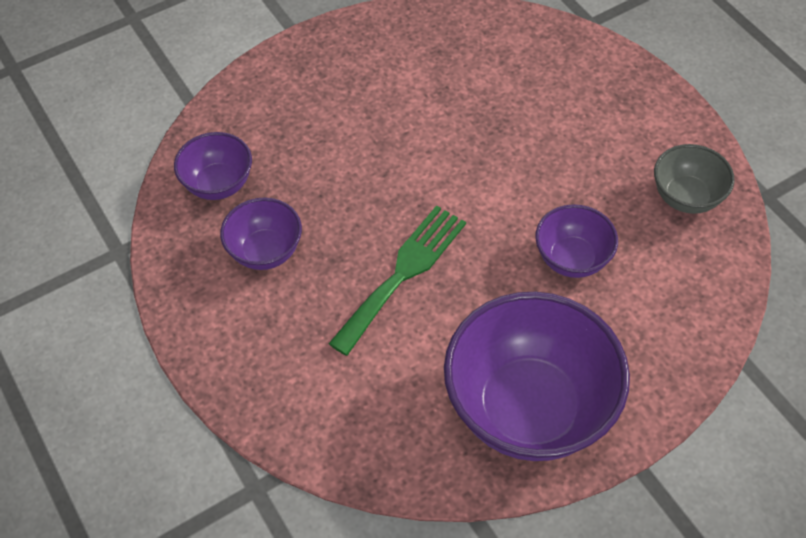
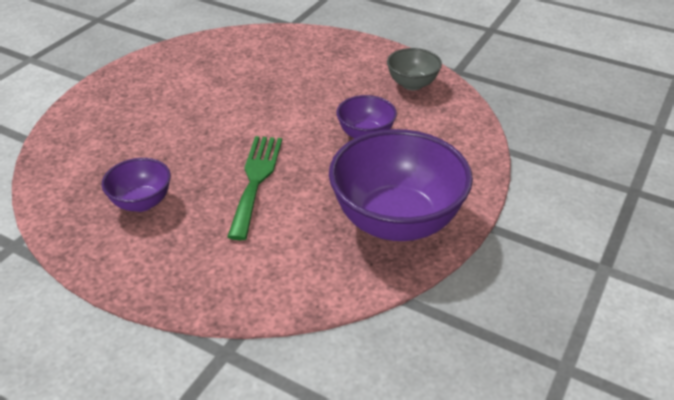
camera: 30 degrees left, 15 degrees down
purple bowl [174,132,252,200] -> none

